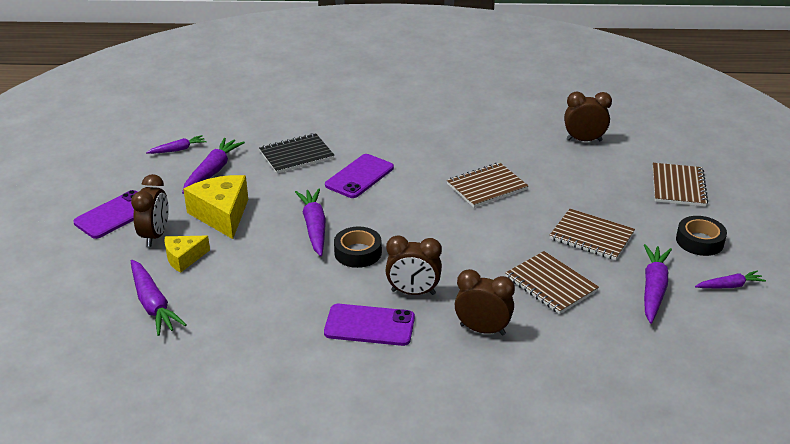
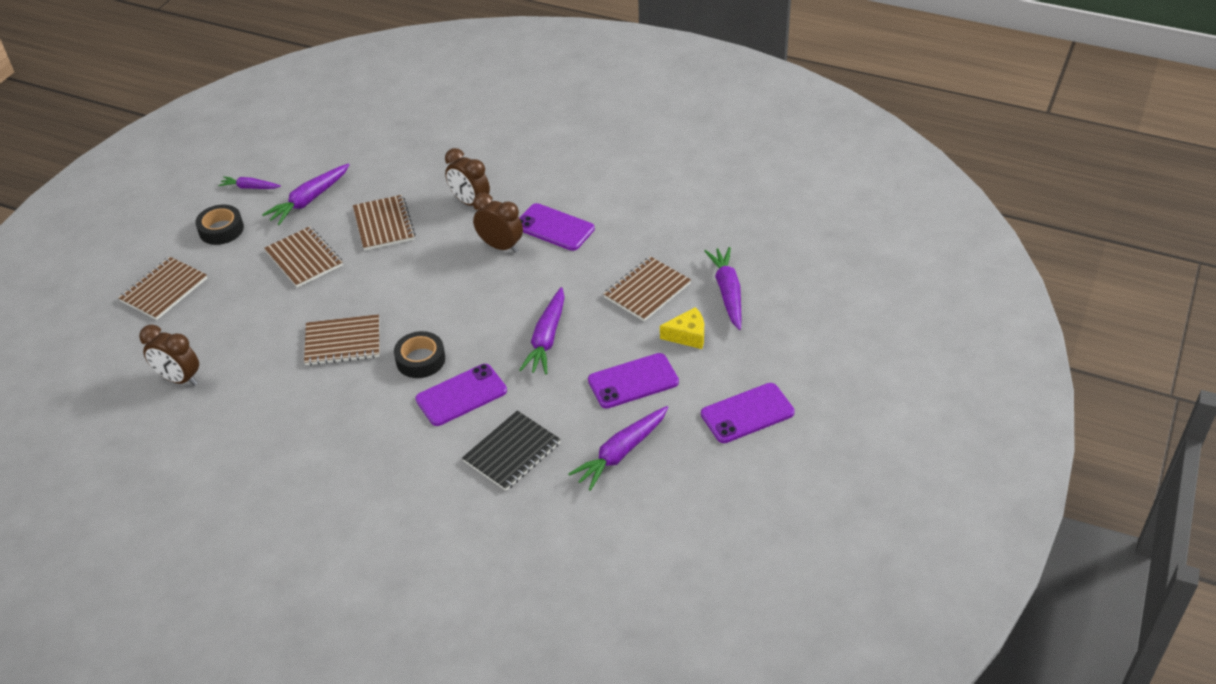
camera: 155 degrees left, 10 degrees up
brown clock [131,174,169,247] -> none
purple carrot [146,135,206,154] -> none
yellow cheese [183,175,248,239] -> purple phone [588,353,679,409]
black notebook [259,133,334,174] -> black notebook turned 45 degrees counterclockwise [462,411,561,491]
black tape [334,226,382,268] -> black tape moved to [394,331,445,378]
none -> brown notebook [603,256,691,321]

